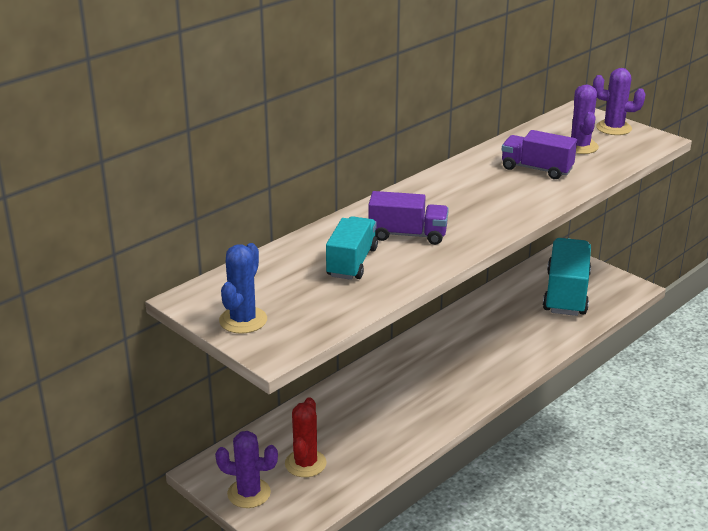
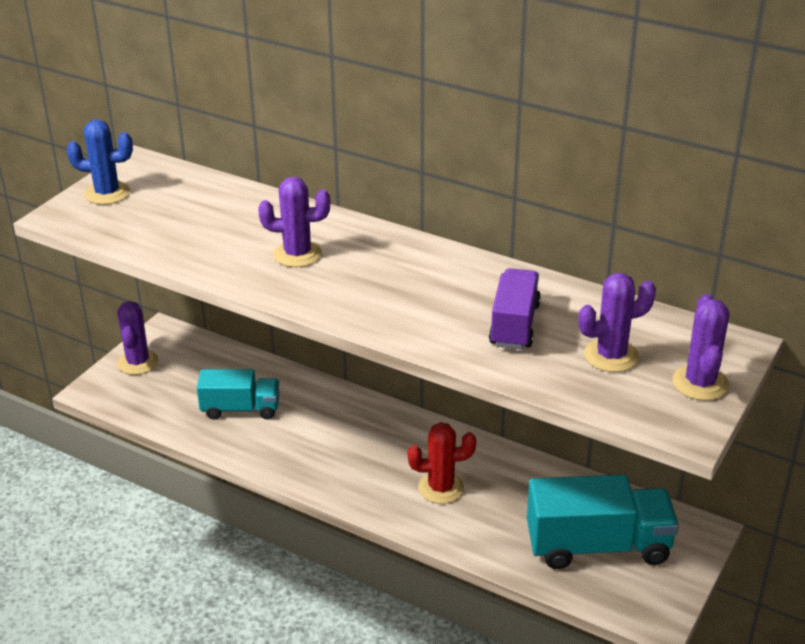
camera: 75 degrees right, 5 degrees up
red cactus [285,397,327,477] -> red cactus moved to [408,422,476,504]
turquoise truck [326,216,378,280] -> turquoise truck moved to [197,369,279,420]
purple truck [368,191,449,245] -> purple cactus [258,177,330,267]

